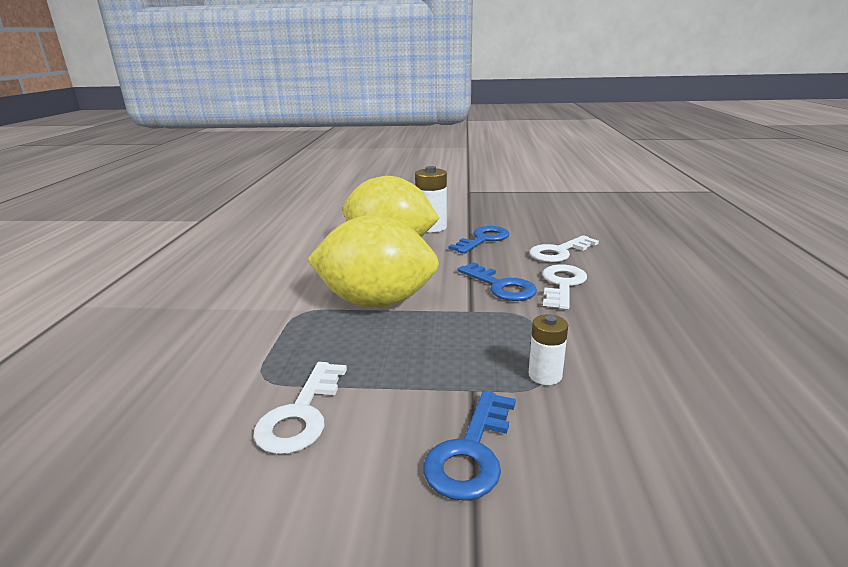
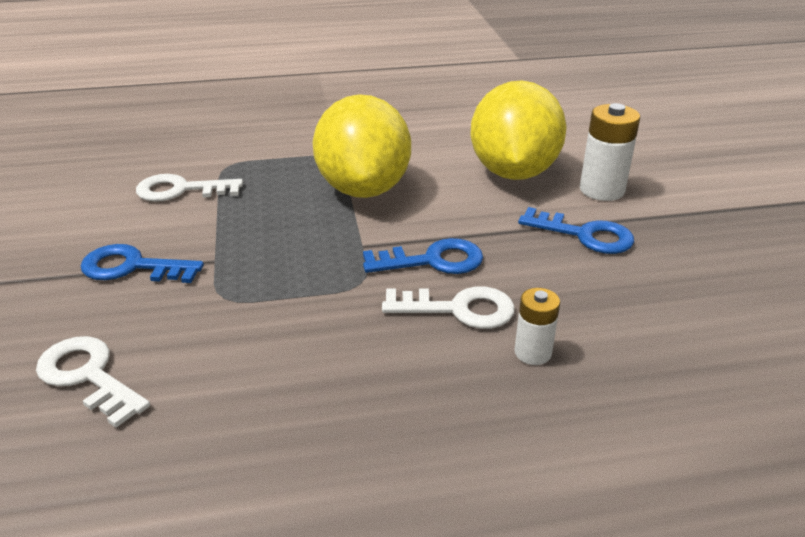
camera: 75 degrees right, 10 degrees up
blue key [458,262,537,301] -> blue key turned 135 degrees counterclockwise [363,238,483,274]
white key [529,235,599,262] -> white key moved to [36,336,150,428]
white battery [529,315,568,385] -> white battery moved to [514,288,560,365]

